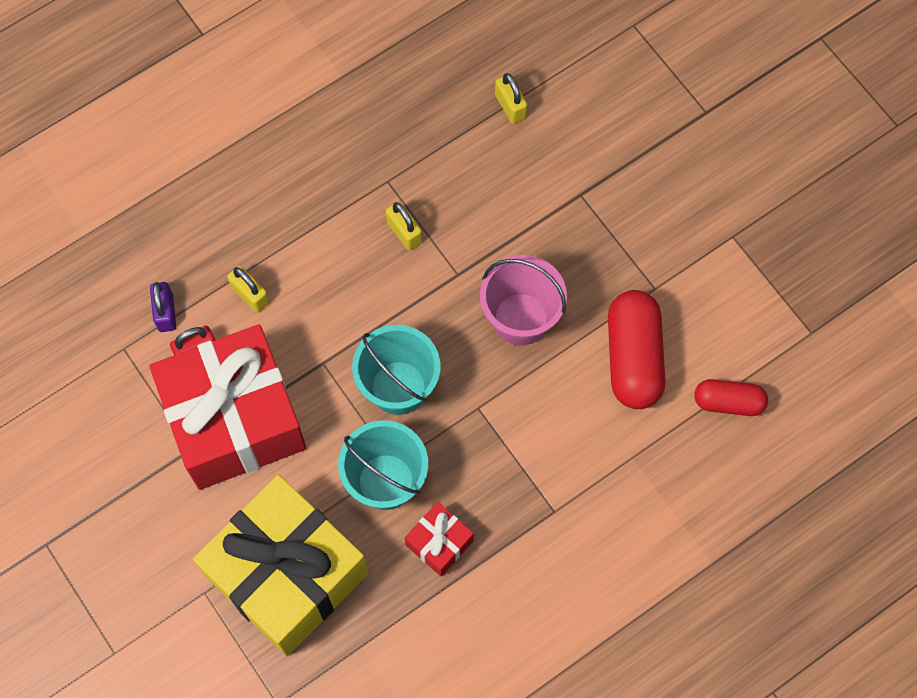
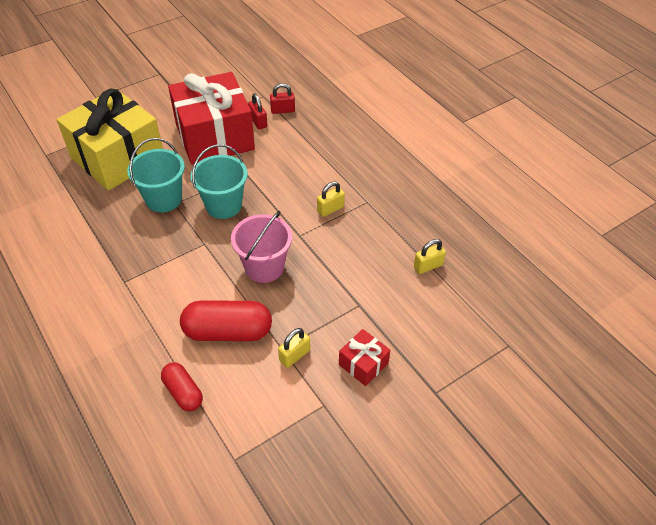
camera: 90 degrees right, 20 degrees down
purple padlock [150,282,176,332] -> red padlock [270,83,295,114]
yellow padlock [227,266,269,313] -> yellow padlock moved to [278,328,310,368]
red gift [405,502,474,576] -> red gift moved to [339,329,390,386]
red capsule [694,379,768,416] -> red capsule turned 45 degrees counterclockwise [161,363,203,411]

